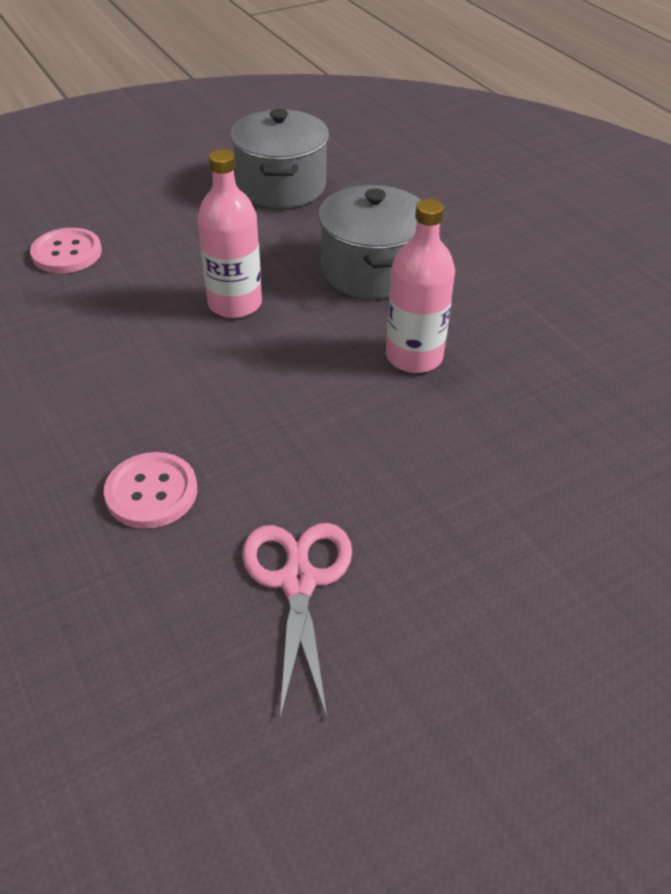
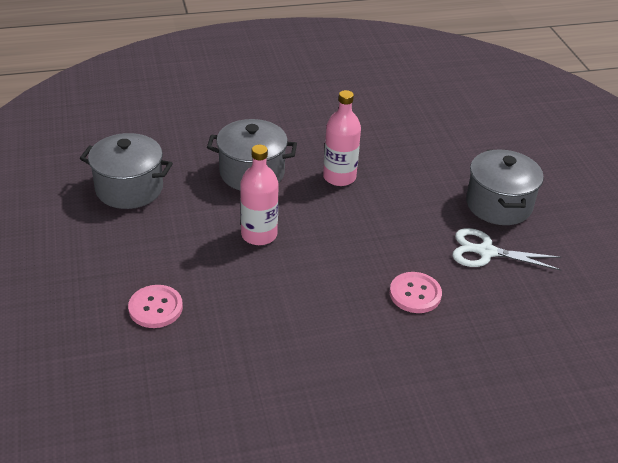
camera: 75 degrees left, 5 degrees down
pink scissors [242,523,352,718] -> white scissors [452,228,561,270]
none -> grey pot [466,150,544,225]

